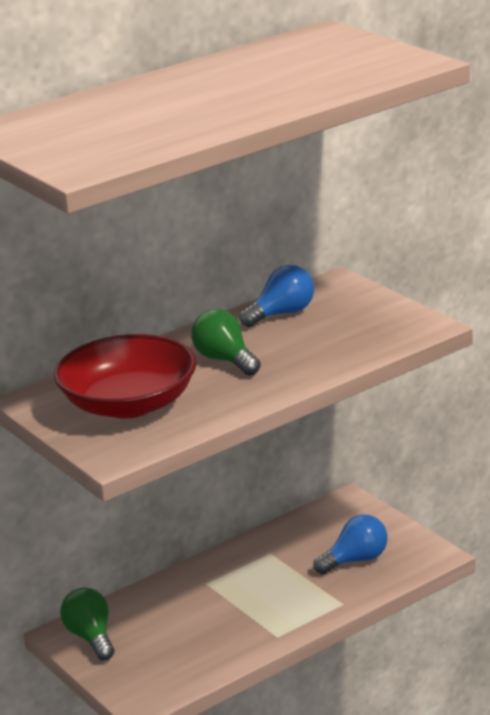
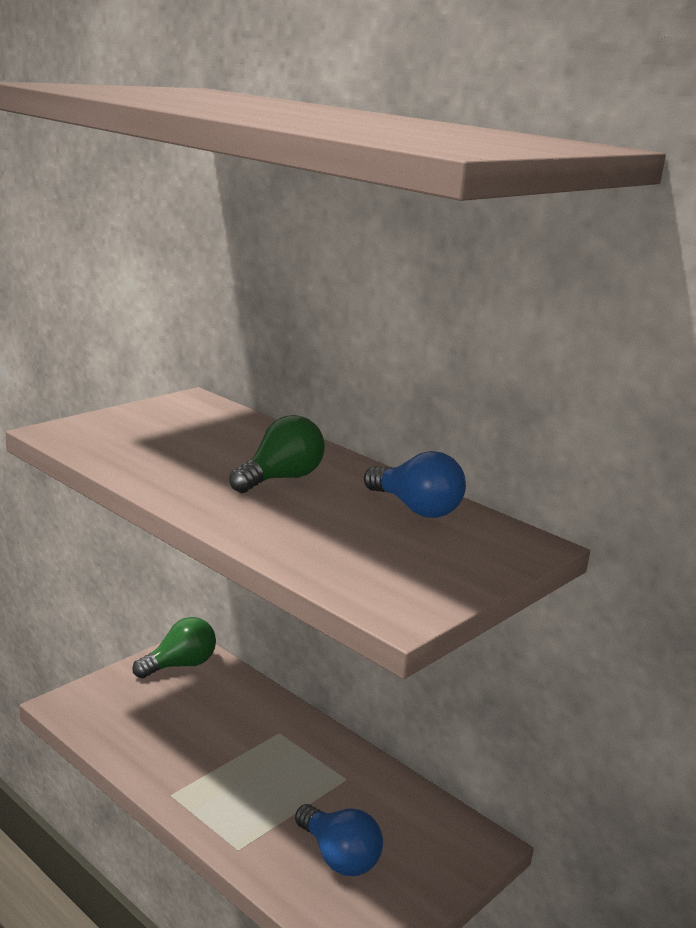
camera: 75 degrees right, 5 degrees down
red bowl [54,334,196,418] -> none

